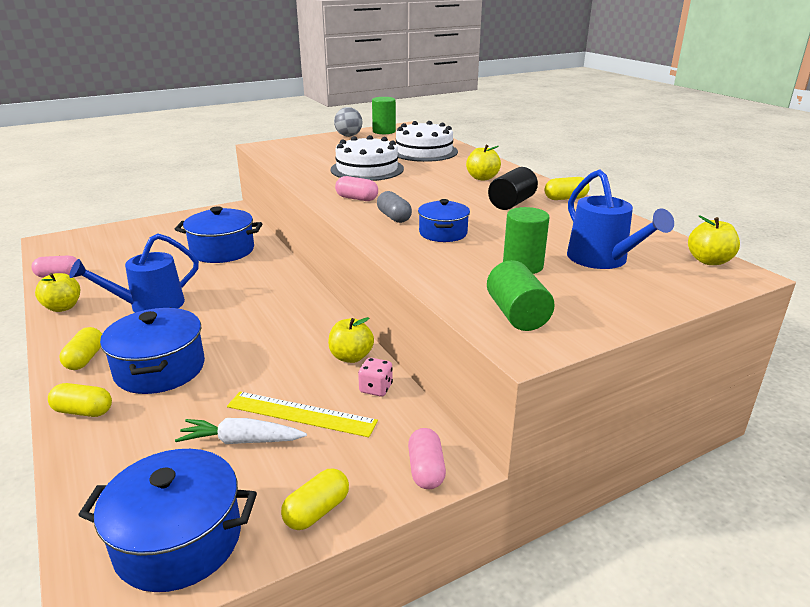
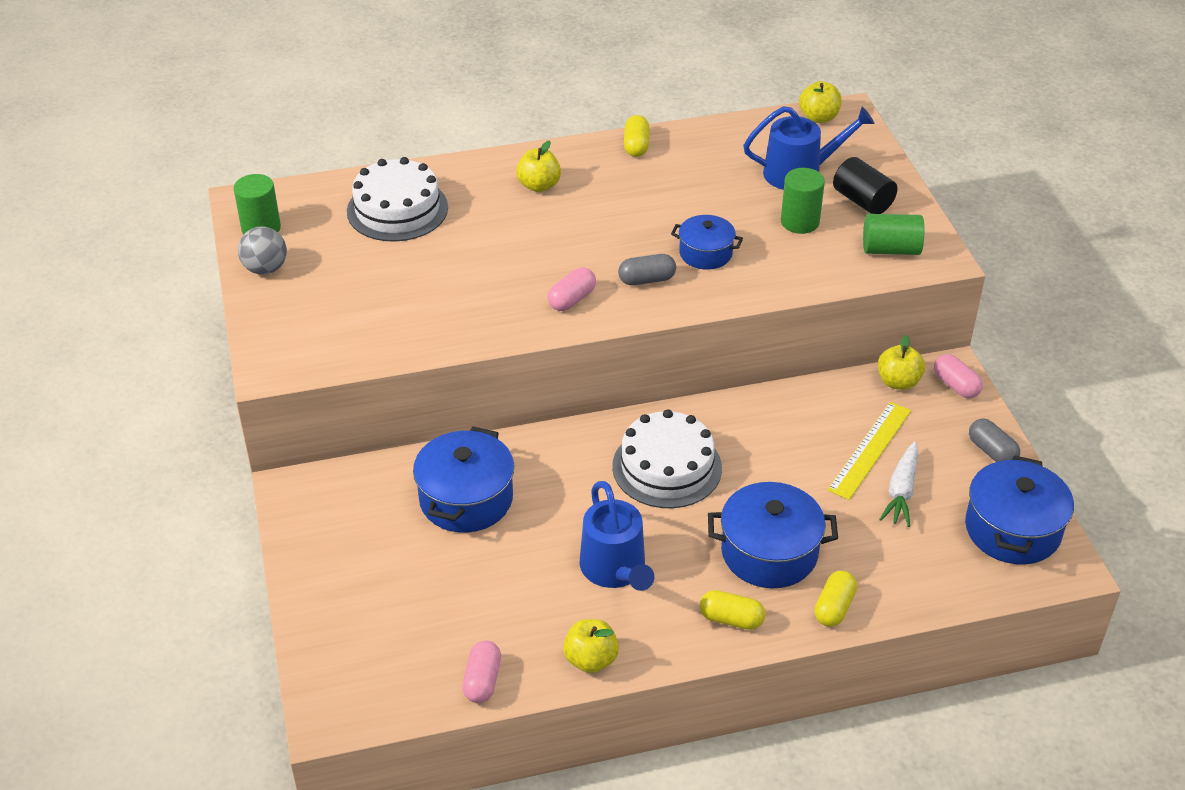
camera: 75 degrees left, 15 degrees up
yellow capsule [281,468,349,530] -> grey capsule [969,419,1020,462]
yellow apple [328,317,374,363] -> yellow apple moved to [878,335,925,390]
white cake [330,135,404,181] -> white cake moved to [612,409,722,508]
pink dice [358,358,393,397] -> none
pink capsule [408,428,446,489] -> pink capsule turned 45 degrees clockwise [934,354,983,398]
black cylinder [488,167,538,210] -> black cylinder moved to [833,157,897,214]

